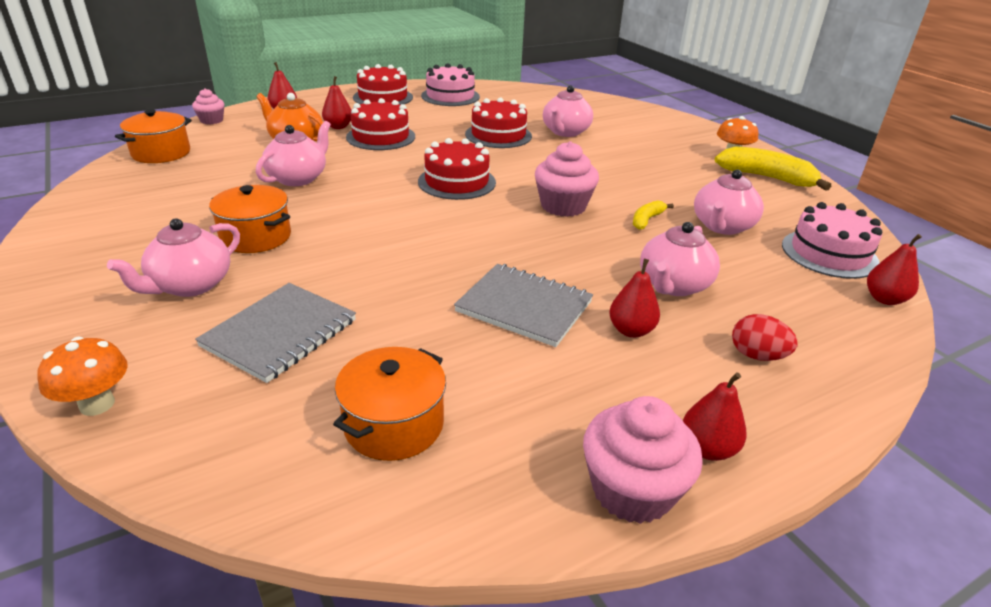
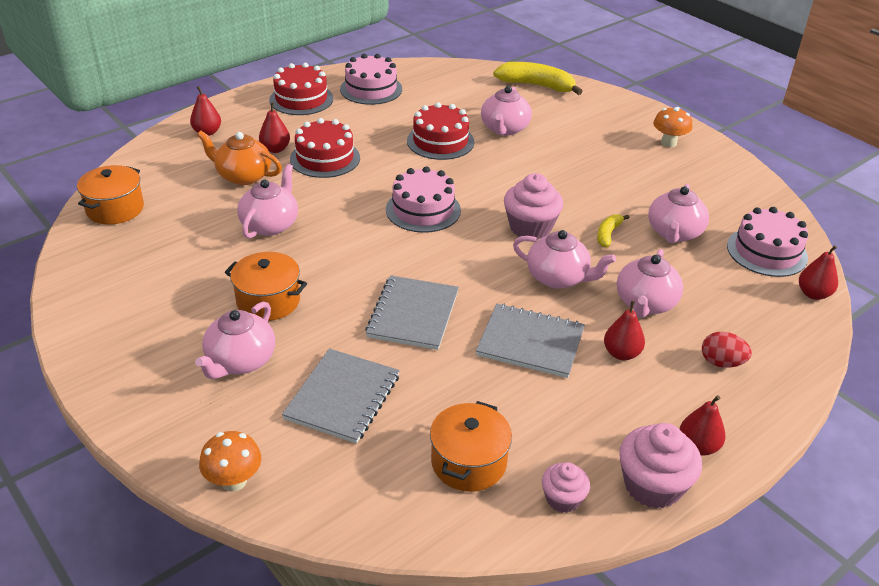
camera: 10 degrees left, 5 degrees up
pink cupcake [192,88,225,124] -> pink cupcake moved to [542,462,590,513]
red cake [418,138,496,200] -> pink cake [386,166,461,233]
yellow banana [714,146,831,191] -> yellow banana moved to [493,62,583,95]
none -> grey notebook [365,275,459,350]
none -> pink teapot [513,230,616,289]

